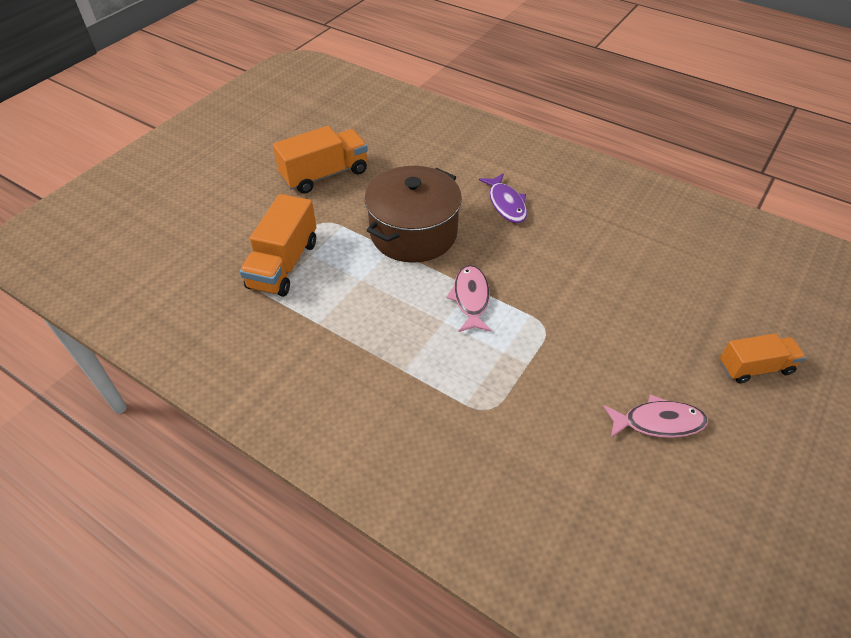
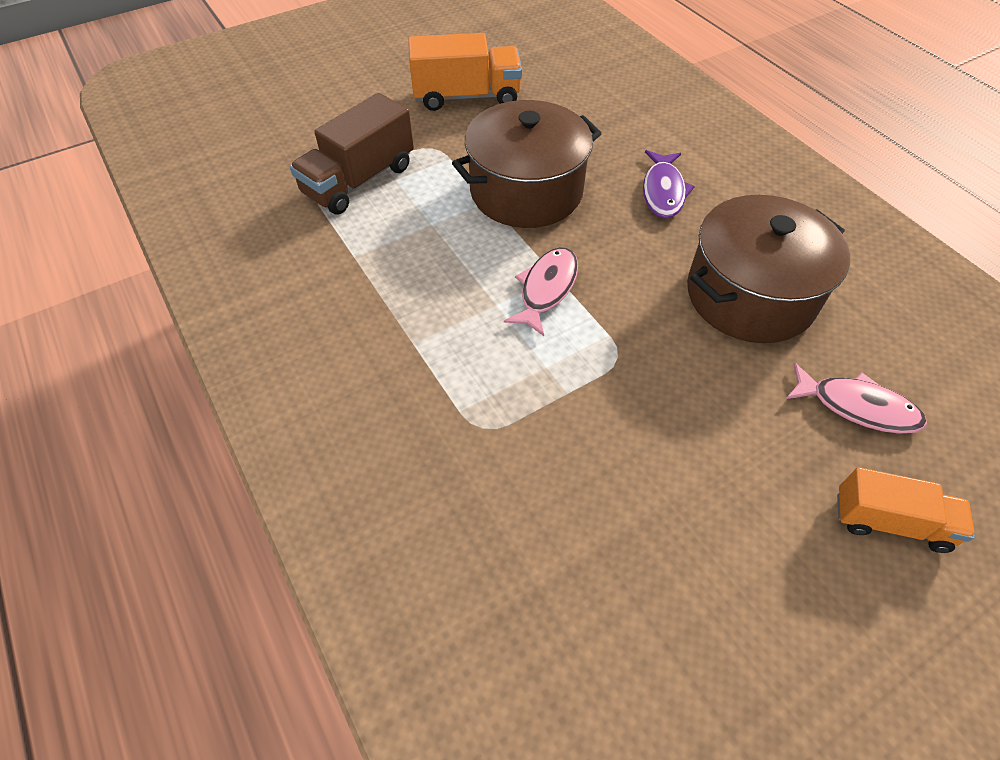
camera: 25 degrees right, 5 degrees up
orange truck [240,194,316,297] -> brown truck [290,93,414,214]
pink fish [603,394,708,438] -> pink fish moved to [786,362,927,434]
none -> brown pot [687,195,850,343]

